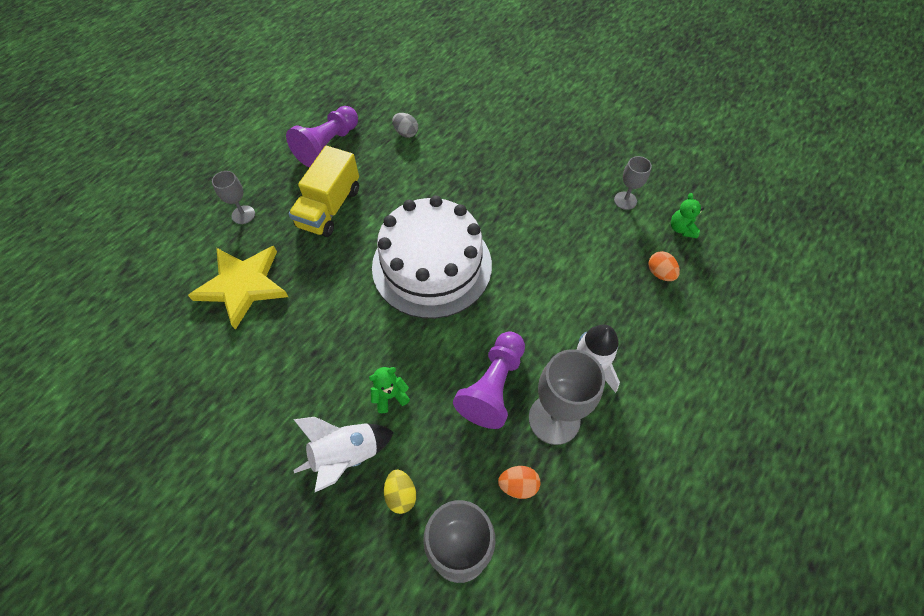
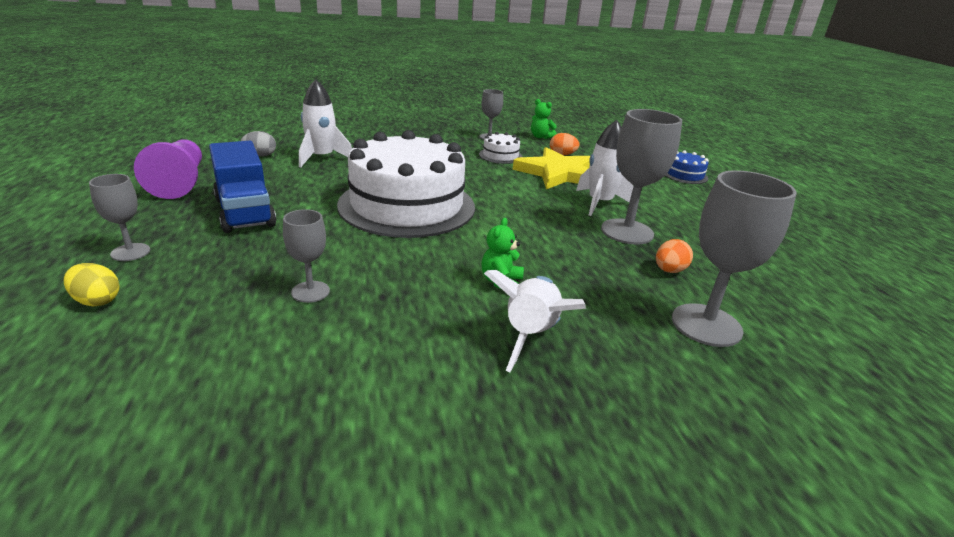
camera: 50 degrees left, 30 degrees down
yellow star [188,246,288,330] -> yellow star moved to [513,147,590,189]
yellow truck [289,146,359,237] -> blue truck [209,141,276,233]
yellow egg [384,470,416,514] -> yellow egg moved to [64,263,120,307]
purple pawn [453,332,525,429] -> none
none -> grey goblet [283,209,330,303]
none -> white rocket [299,79,352,168]
none -> white cake [479,132,523,164]
none -> blue cake [665,150,709,184]

